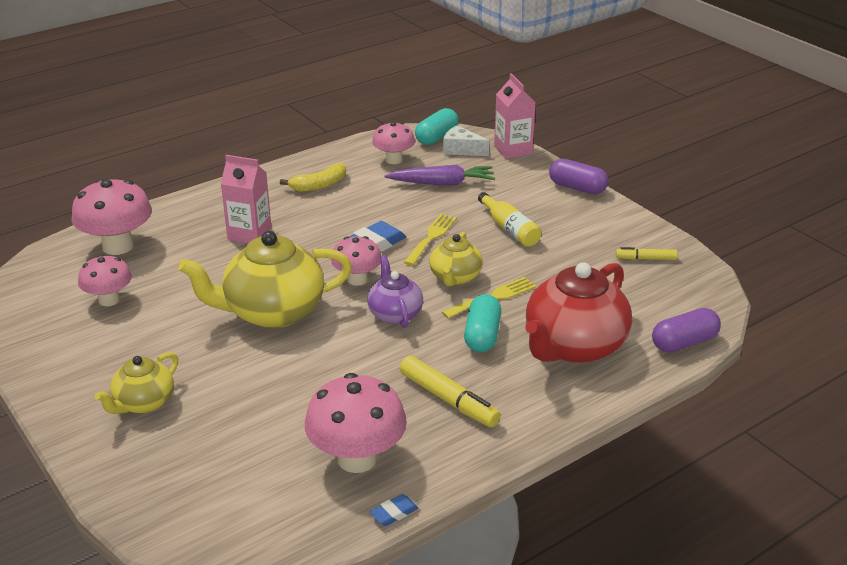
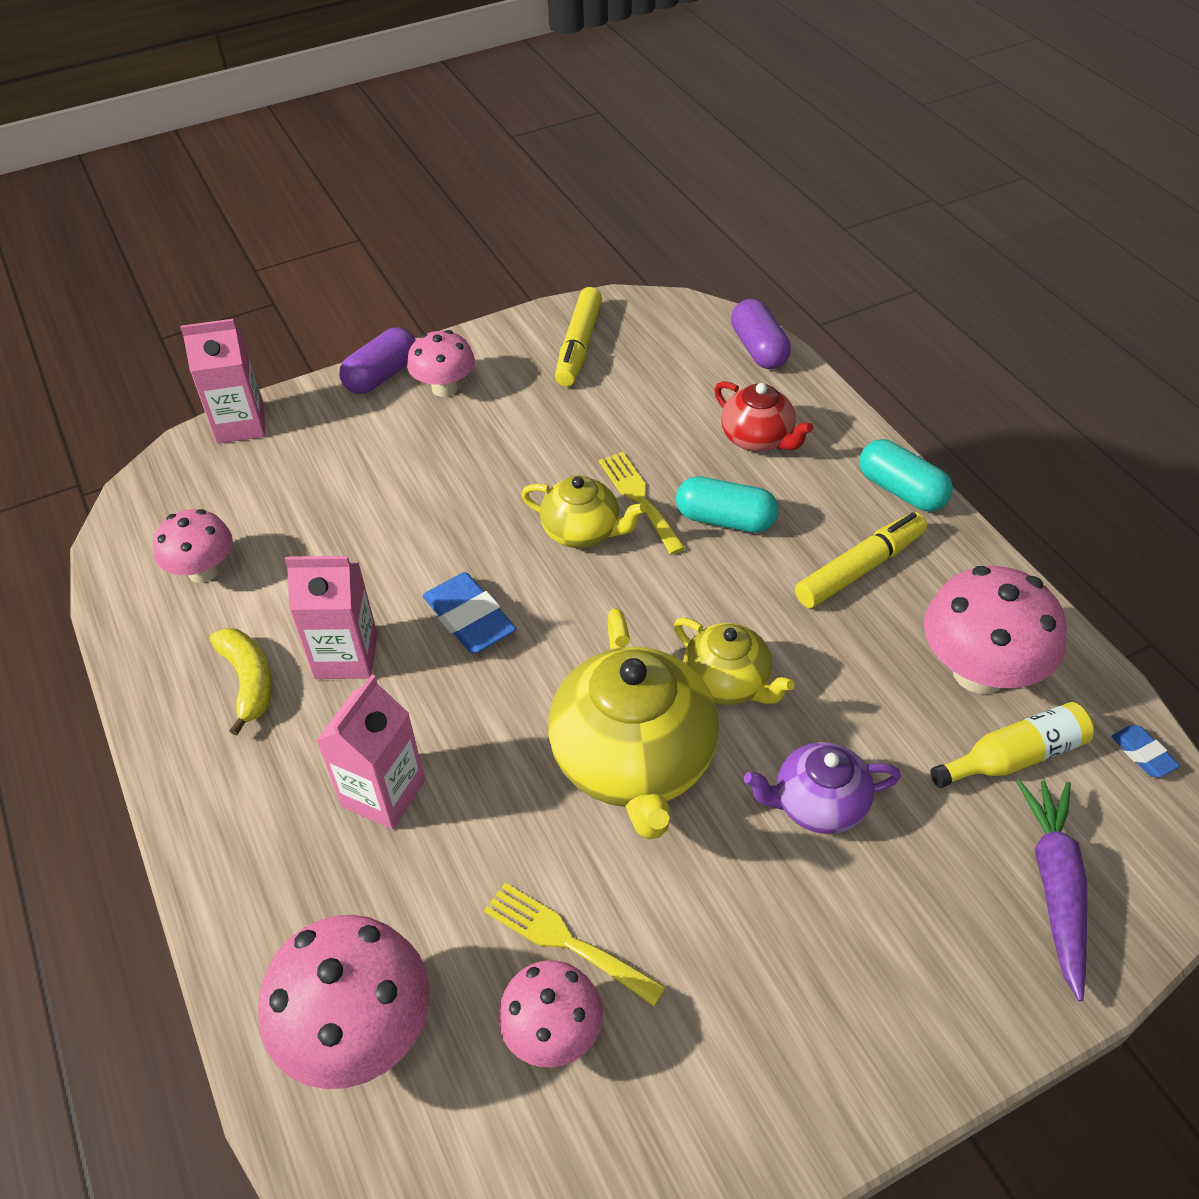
camera: 80 degrees left, 15 degrees up
yellow teapot [95,352,178,414] -> yellow teapot moved to [674,618,795,705]
pink mushroom [331,236,381,286] -> pink mushroom moved to [407,330,475,397]
purple teapot [367,255,423,328] -> purple teapot moved to [744,742,901,834]
blue eraser [369,494,419,526] -> blue eraser moved to [1111,725,1180,777]
purple carrot [384,164,495,185] -> purple carrot moved to [1016,779,1087,1001]
yellow fork [404,214,457,266] -> yellow fork moved to [484,883,666,1006]
turquoise capsule [415,108,459,145] -> turquoise capsule moved to [859,439,953,512]
white cheese [443,125,489,156] -> none
yellow bottle [478,192,542,247] -> yellow bottle moved to [930,702,1094,788]
red teapot [525,262,632,363] -> red teapot [714,381,813,452], size x0.55
yellow marker [616,247,678,260] -> yellow marker [555,287,602,386], size x1.70
none -> pink carton [285,556,378,679]

